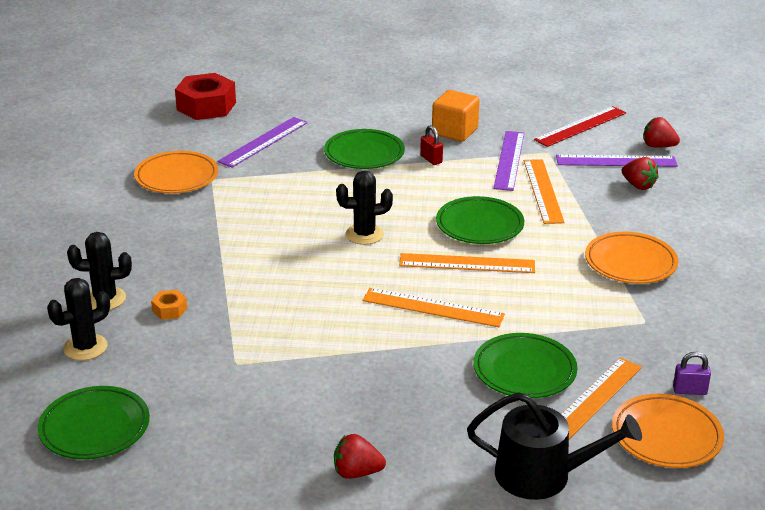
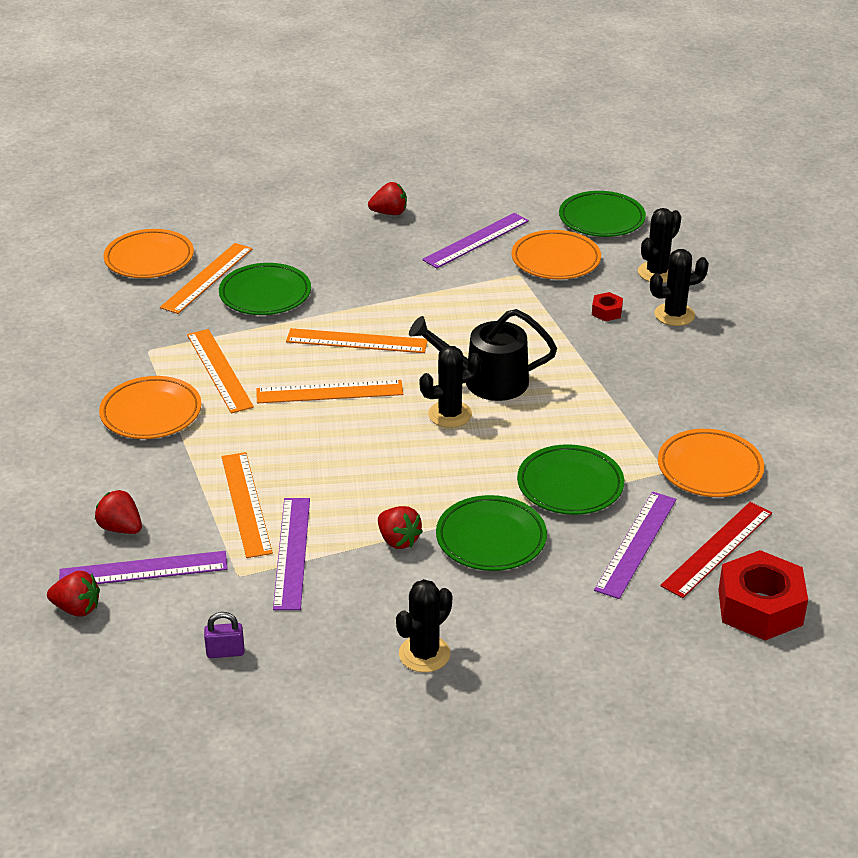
camera: 170 degrees right, 5 degrees up
orange nut [151,290,187,320] -> red nut [592,292,623,321]
red padlock [420,125,443,165] -> red strawberry [378,506,423,549]
orange cube [432,90,480,142] -> none
green plate [436,196,524,244] -> green plate moved to [517,444,624,515]
black watering can [467,392,642,500] -> black watering can moved to [409,309,557,401]
red ruler [534,106,626,147] -> red ruler moved to [660,502,772,598]
purple padlock [673,352,711,395] -> purple padlock moved to [204,612,244,658]
none -> orange ruler [187,329,254,413]
none -> black cactus [396,579,452,672]
none -> purple ruler [422,213,529,268]
none -> orange plate [512,230,601,279]

